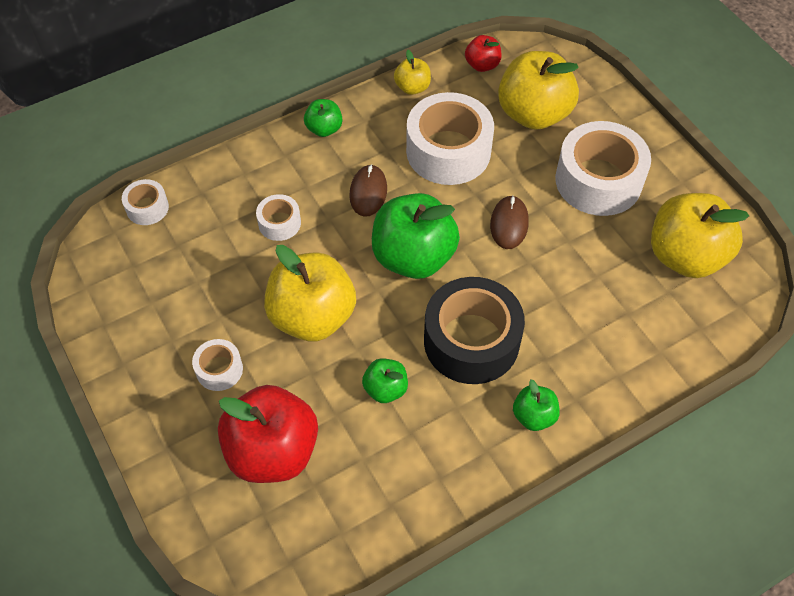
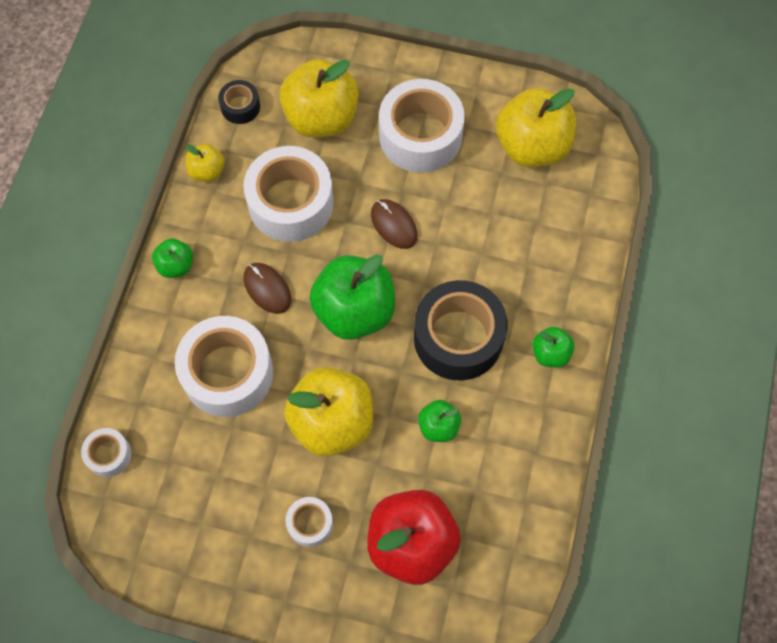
camera: 45 degrees left, 10 degrees up
white tape [256,194,301,241] -> white tape [175,316,273,417], size x2.09
red apple [465,35,502,72] -> black tape [218,80,260,124]

